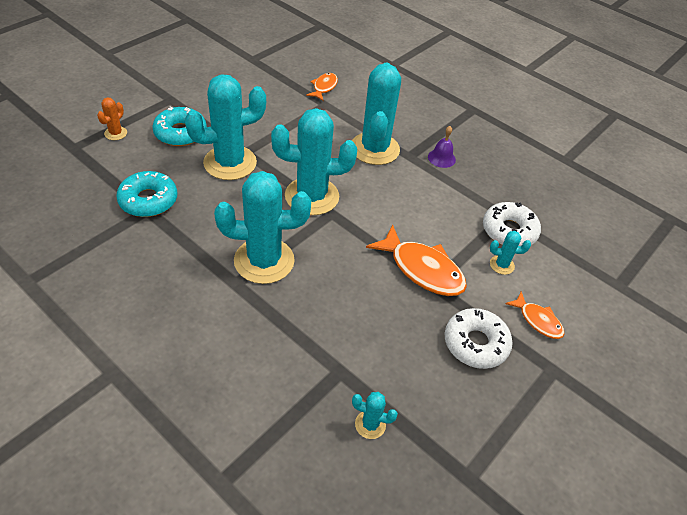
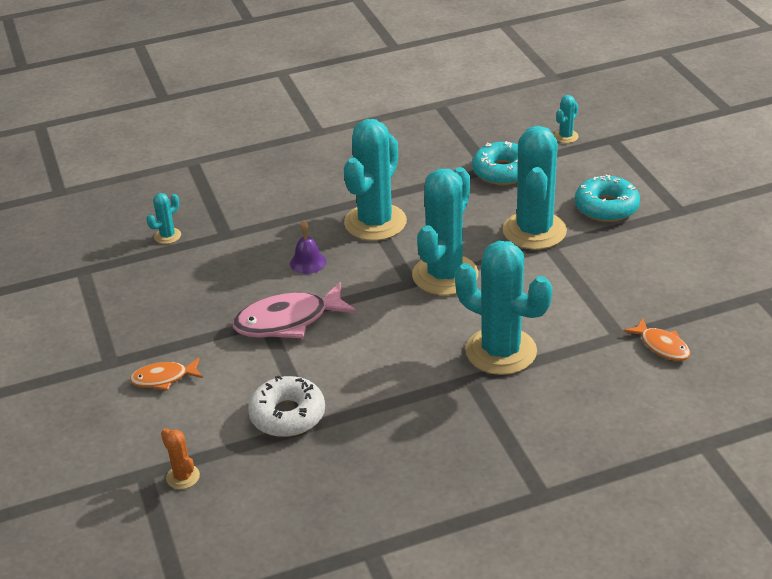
camera: 125 degrees right, 10 degrees down
orange cactus [97,98,127,140] -> orange cactus moved to [161,428,200,489]
orange fish [366,224,467,296] -> pink fish [233,282,357,339]
purple bell [428,126,456,168] -> purple bell moved to [290,221,326,274]
white donut [445,308,513,369] -> none
turquoise cactus [490,231,531,275] -> turquoise cactus moved to [554,95,579,143]

